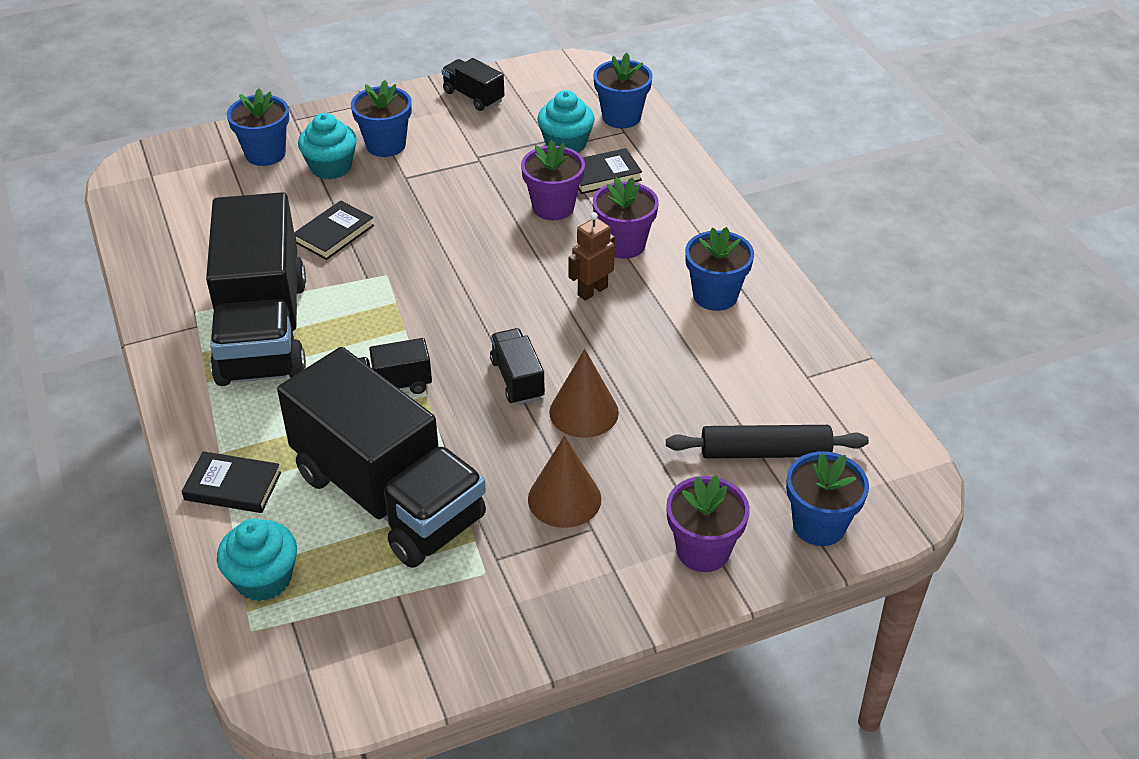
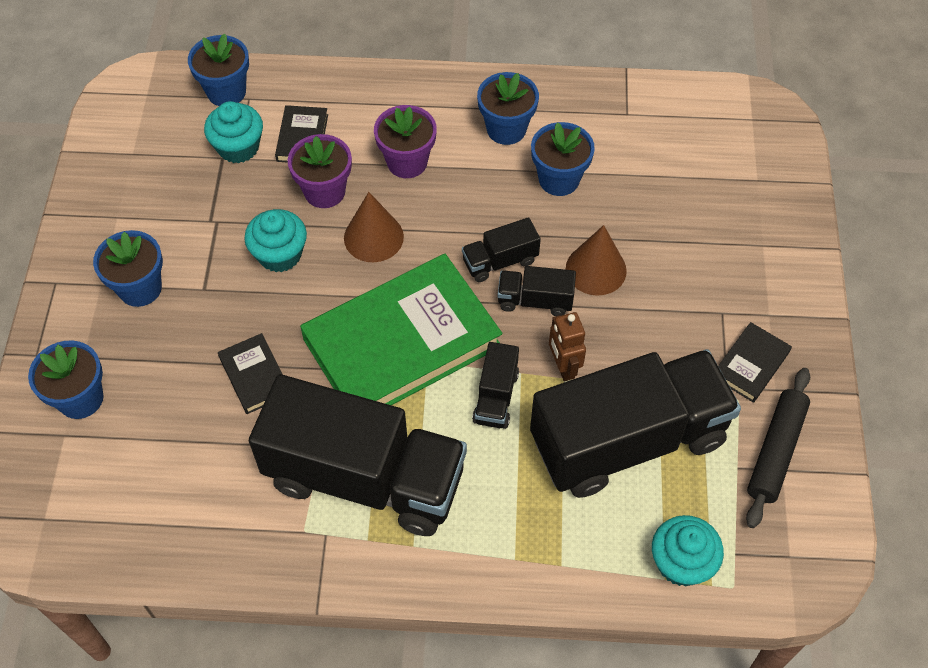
camera: 65 degrees left, 15 degrees up
black book [181,451,281,513] -> black book moved to [718,322,792,403]
turquoise cupcake [298,113,357,179] -> turquoise cupcake moved to [245,209,307,272]
black truck [441,58,504,111] -> black truck moved to [462,217,541,282]
brown cone [528,436,601,528] -> brown cone moved to [344,192,404,262]
brown robot [568,212,615,301] -> brown robot moved to [549,312,586,381]
black rolling pin [666,425,869,458] -> black rolling pin moved to [746,368,810,528]
purple flower pot [666,475,750,572] -> none
blue flower pot [786,452,869,546] -> blue flower pot moved to [531,122,595,196]
none -> green book [300,254,502,405]

